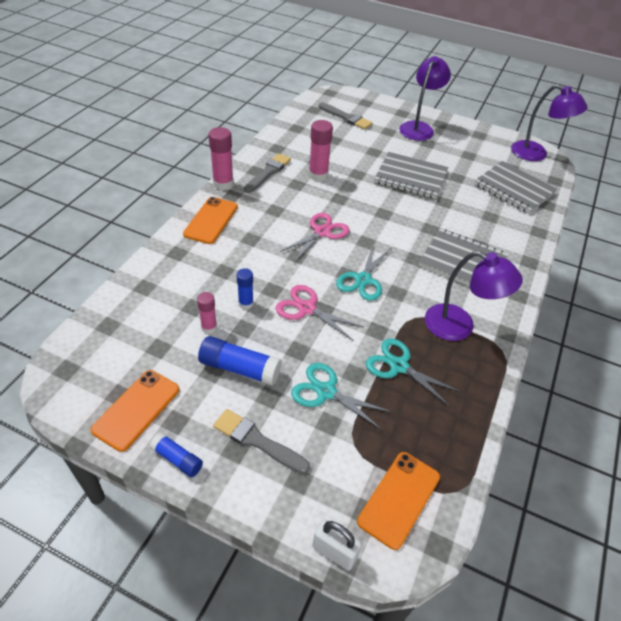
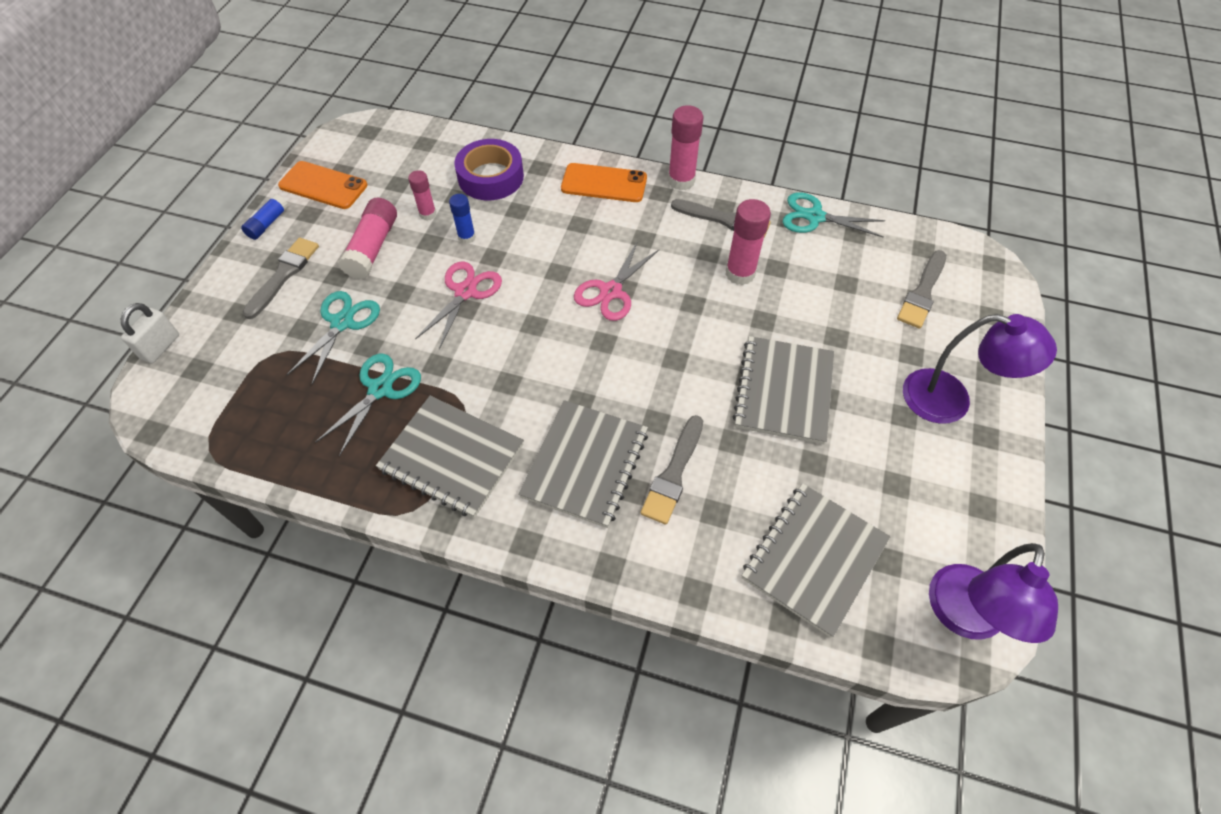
camera: 85 degrees right, 10 degrees up
blue glue stick [198,336,282,386] -> pink glue stick [339,198,397,279]
pink scissors [280,213,349,262] -> pink scissors turned 90 degrees clockwise [574,241,660,321]
turquoise scissors [336,245,391,301] -> turquoise scissors moved to [783,192,886,237]
orange phone [357,452,440,550] -> none
purple lamp [425,251,523,341] -> grey notebook [376,396,524,518]
none -> purple tape [454,139,524,200]
none -> grey brush [641,415,703,524]

